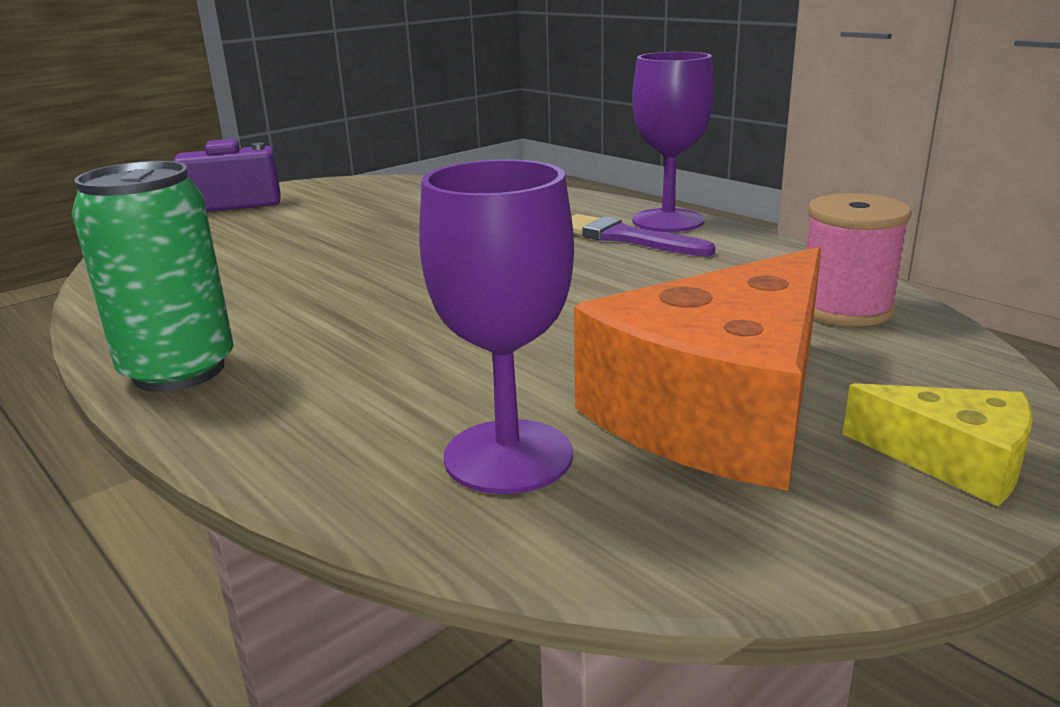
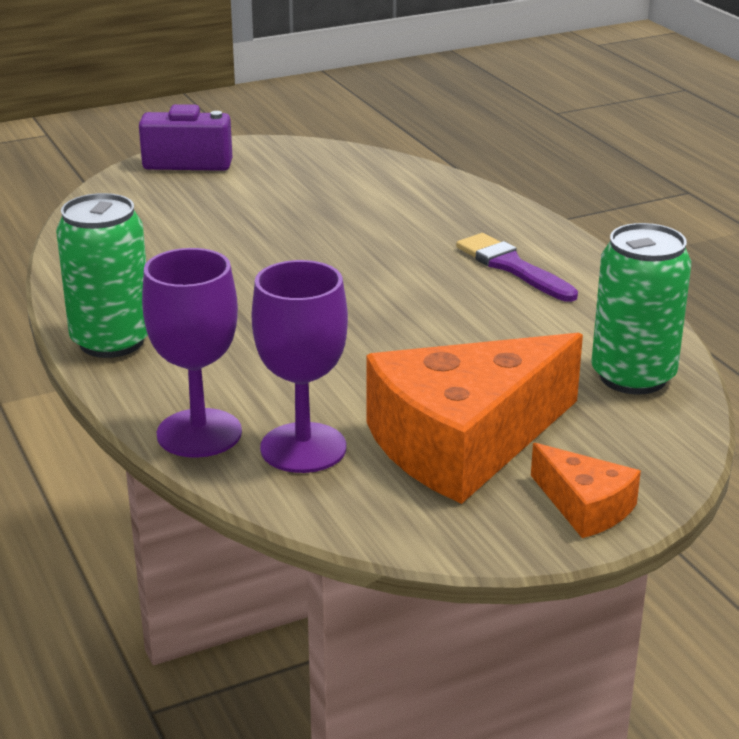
camera: 15 degrees right, 5 degrees up
purple goblet [632,52,714,232] -> purple goblet moved to [142,248,242,458]
pink spool [806,193,912,326] -> green can [591,223,691,395]
yellow cheese [843,383,1033,506] -> orange cheese [531,443,641,538]

